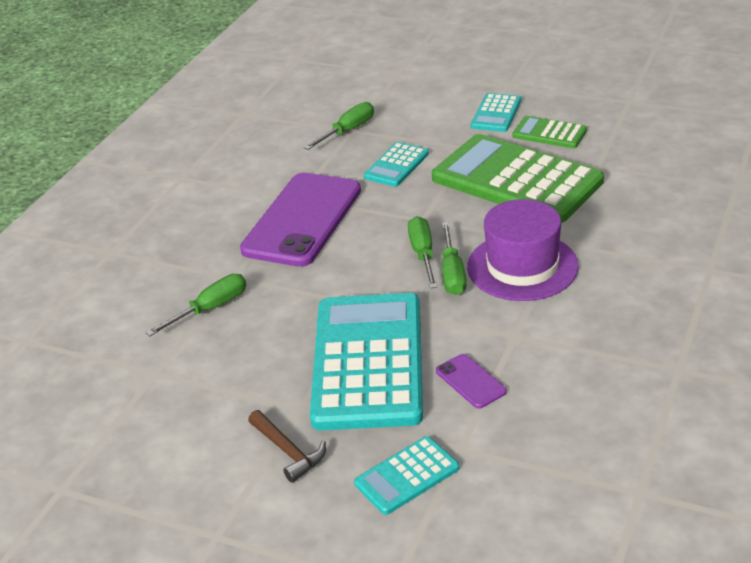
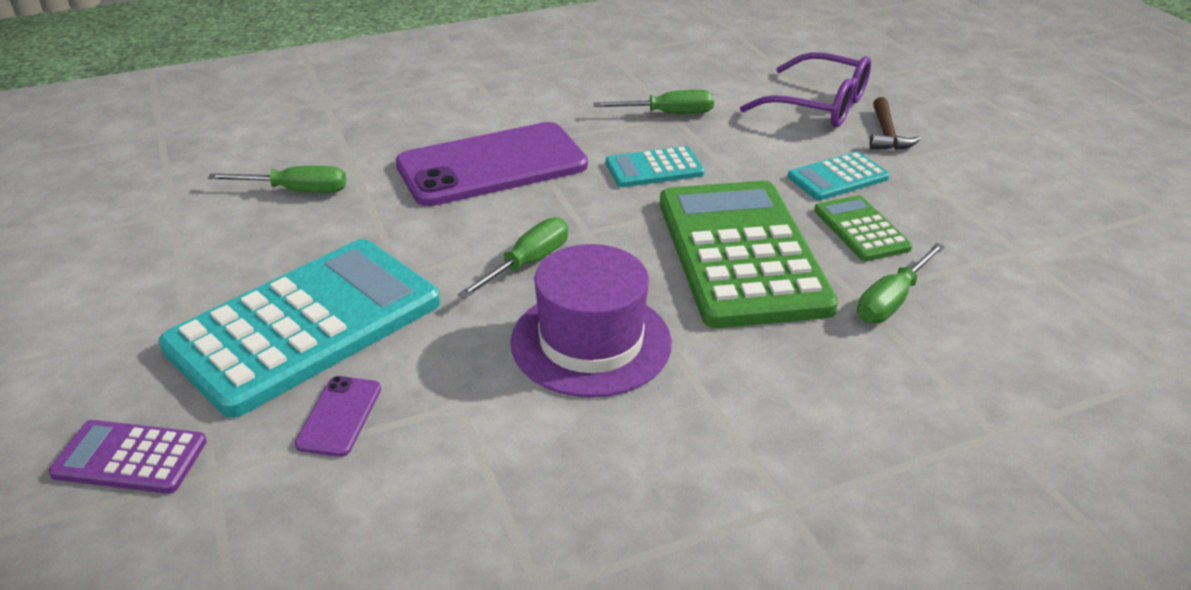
camera: 40 degrees right, 0 degrees up
brown hammer [248,410,326,483] -> brown hammer moved to [869,97,921,150]
turquoise calculator [354,436,459,515] -> purple calculator [49,420,207,494]
green screwdriver [442,222,466,295] -> green screwdriver moved to [857,243,945,323]
none -> purple glasses [740,52,871,127]

